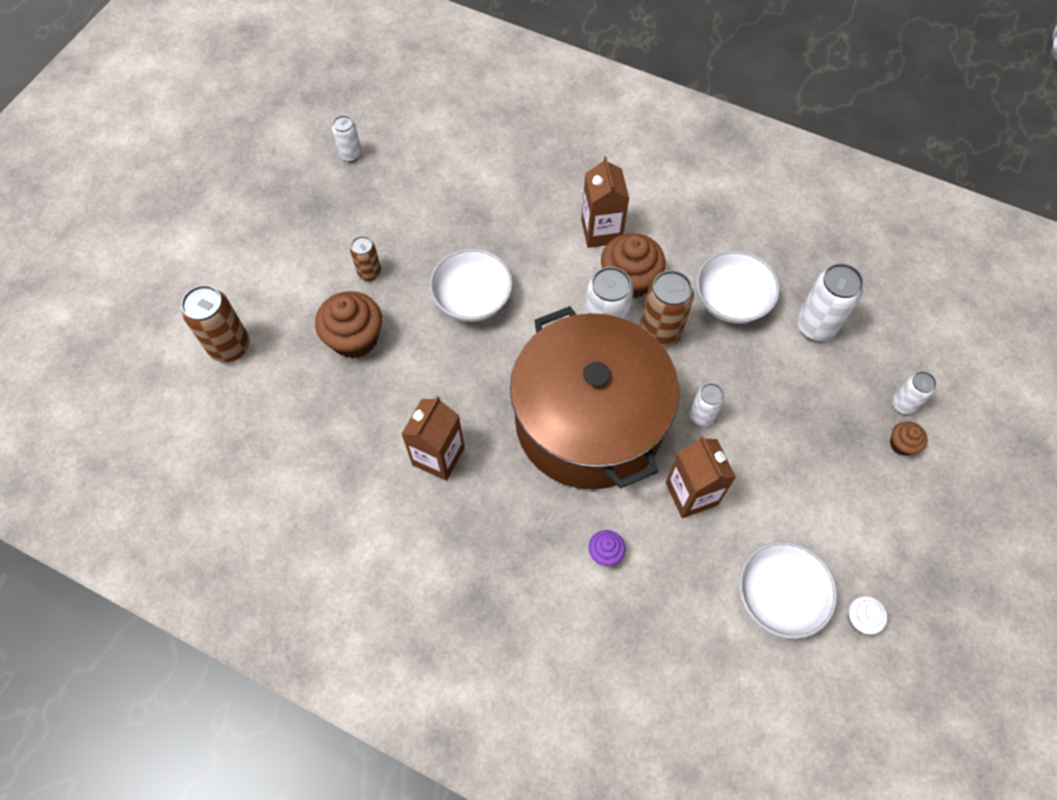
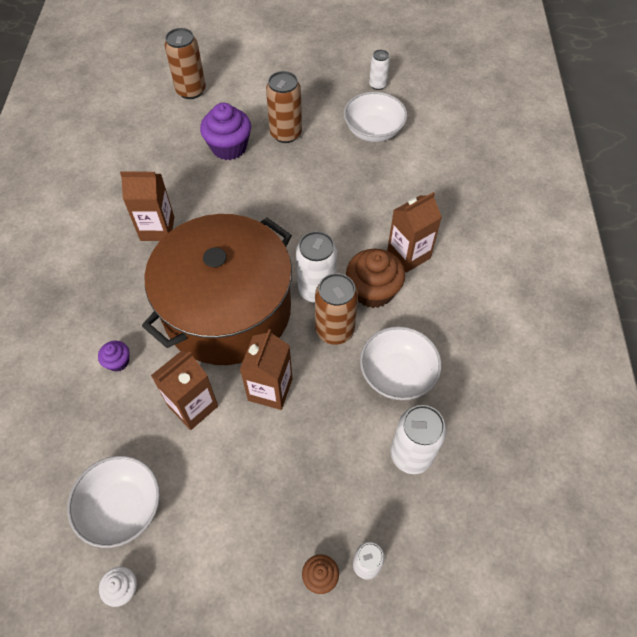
camera: 65 degrees right, 5 degrees down
brown cupcake [315,291,382,359] -> purple cupcake [200,103,251,160]
brown can [350,236,381,281] -> brown can [266,71,302,143], size x1.71
white bowl [429,249,513,322] -> white bowl moved to [344,92,407,142]
white can [690,383,724,426] -> brown carton [240,329,292,410]

